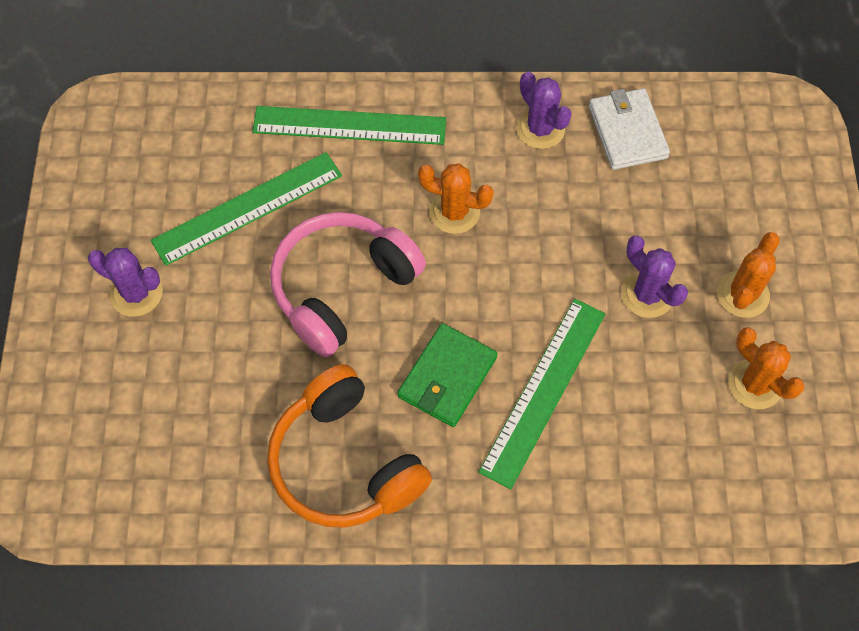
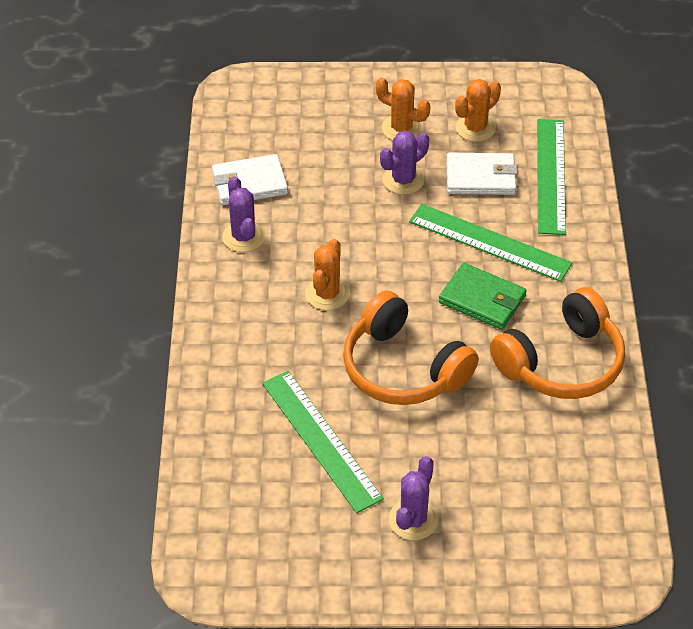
camera: 90 degrees left, 15 degrees down
green ruler [252,106,446,145] -> green ruler moved to [537,119,566,235]
pink headphones [270,212,426,357] -> orange headphones [343,291,479,405]
purple cactus [516,72,572,149] -> purple cactus turned 75 degrees counterclockwise [222,176,265,252]
none -> white wallet [446,153,518,195]

